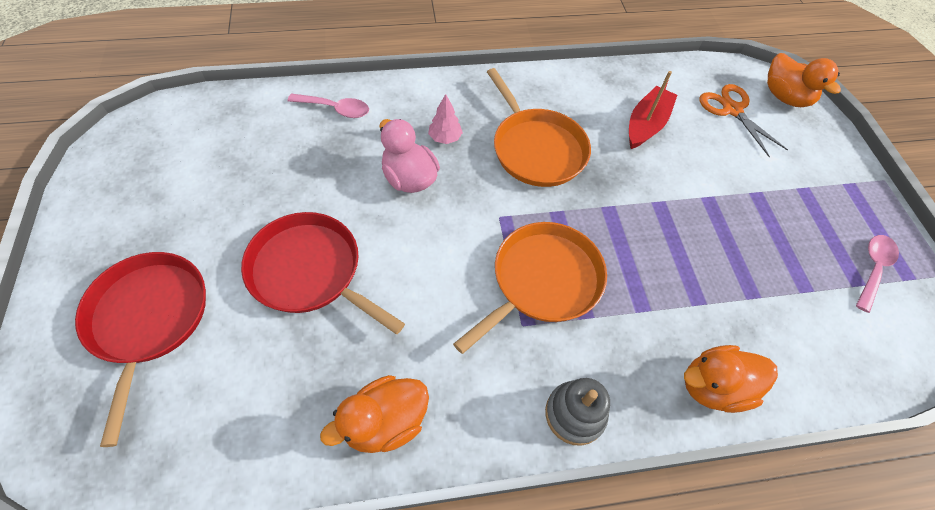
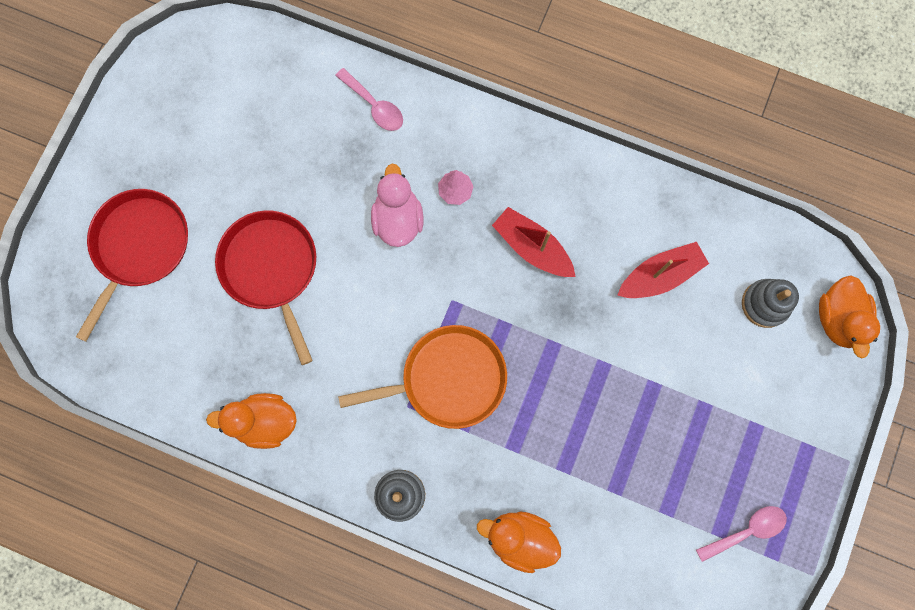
camera: 35 degrees right, 20 degrees up
orange pan [487,68,591,187] -> red boat [492,207,576,277]
orange scissors [699,84,788,157] -> grey stacking toy [742,279,799,328]

